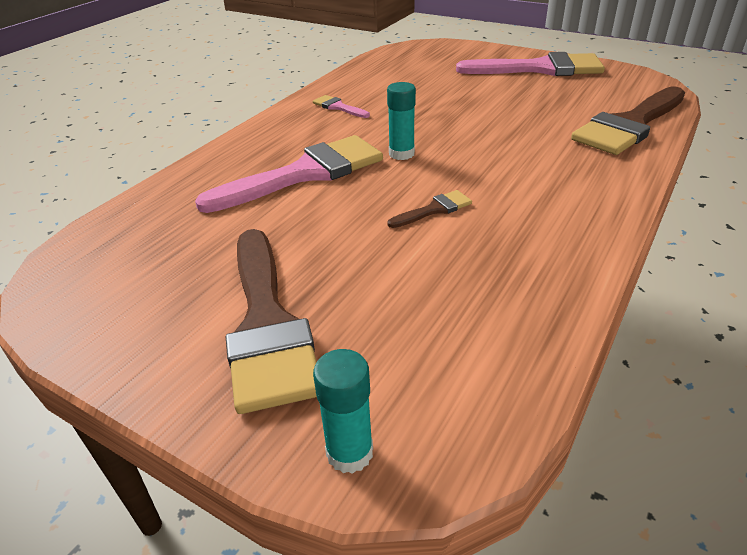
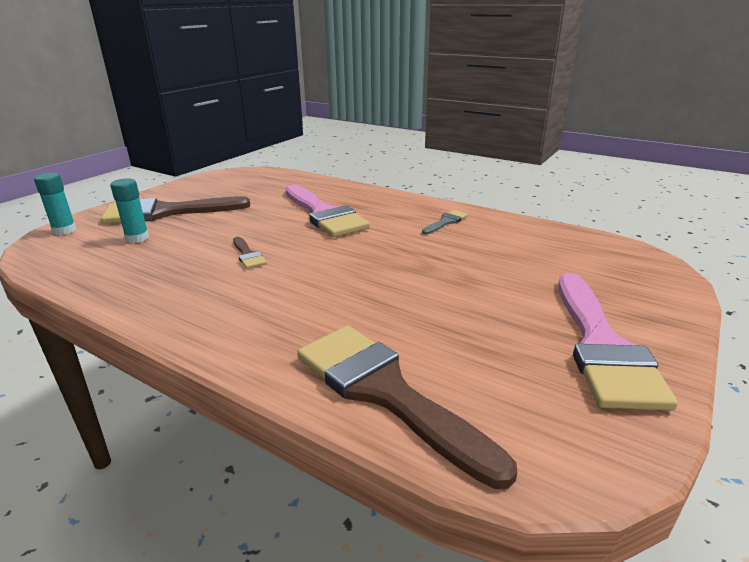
camera: 90 degrees right, 10 degrees down
pink brush [313,95,370,118] -> grey brush [422,210,468,234]
turquoise glue stick [387,82,416,160] -> turquoise glue stick moved to [110,178,149,243]

